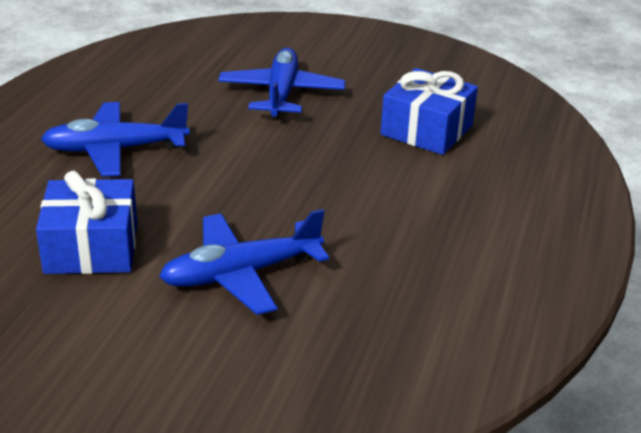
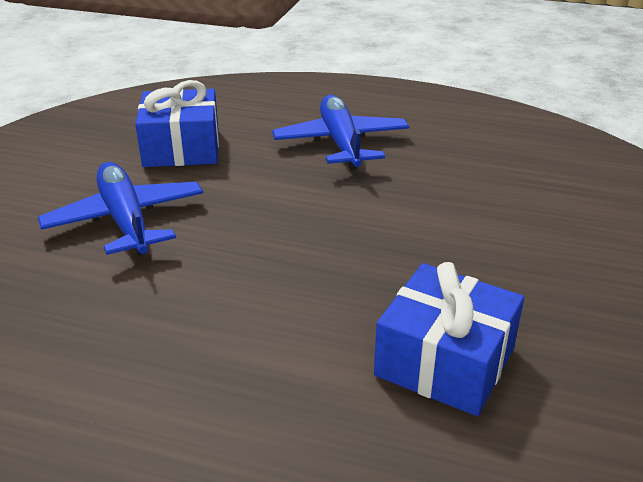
camera: 90 degrees right, 0 degrees up
blue plane [218,48,346,119] -> none

